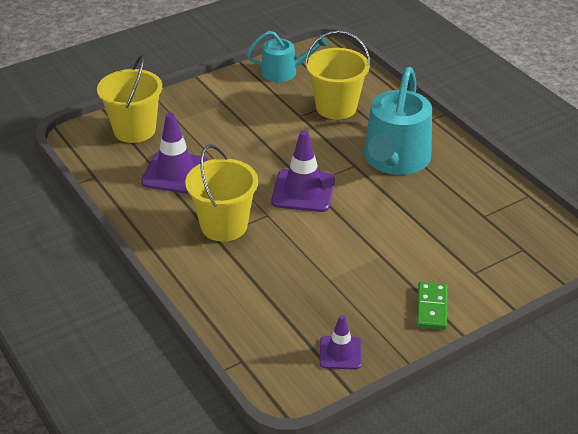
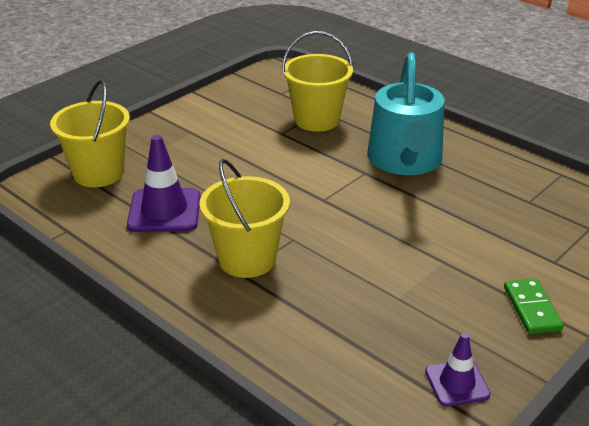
camera: 15 degrees left, 5 degrees down
turquoise watering can [246,31,328,82] -> none
purple traffic cone [271,130,335,212] -> none

